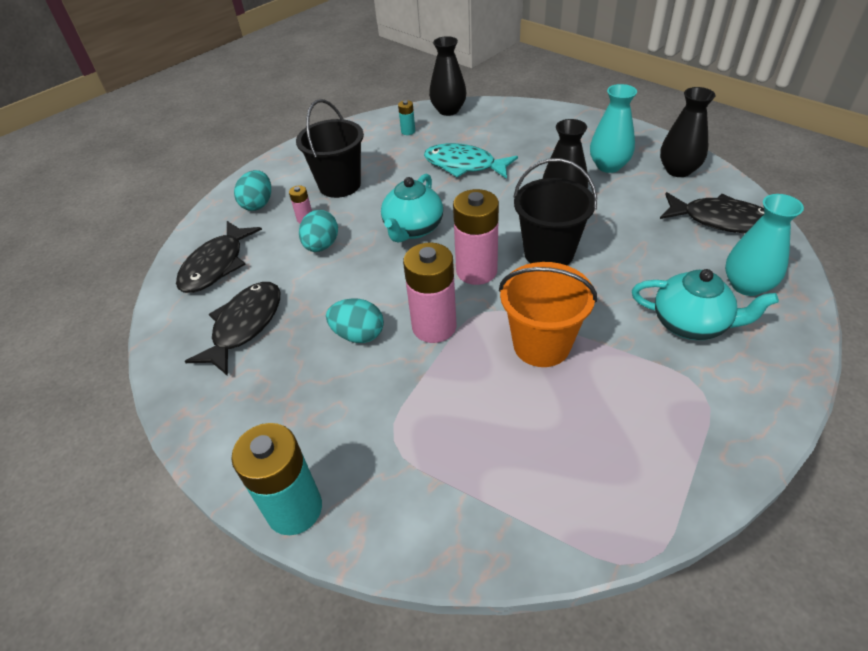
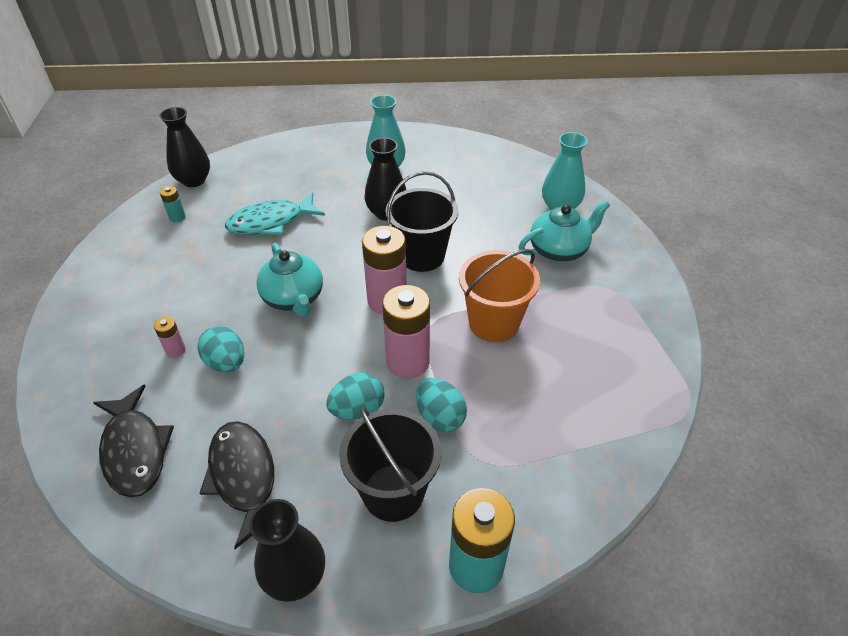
camera: 50 degrees left, 0 degrees up
turquoise egg [234,170,271,211] -> turquoise egg moved to [416,378,467,432]
black bucket [296,99,364,198] -> black bucket moved to [339,407,441,522]
black vase [660,87,715,177] -> black vase moved to [249,499,325,602]
black fish [660,192,764,233] -> none

